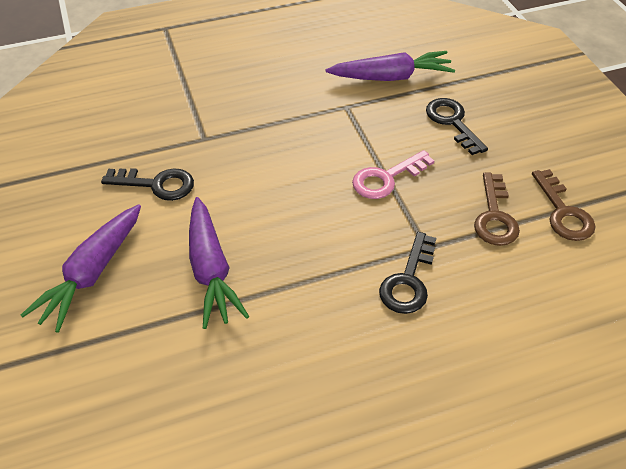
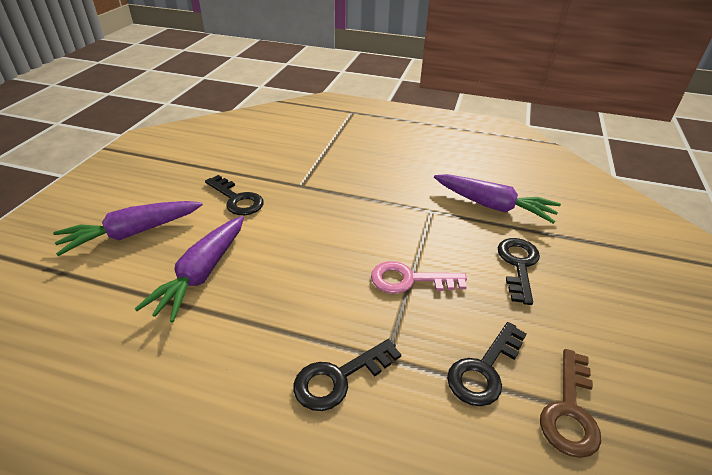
camera: 35 degrees right, 10 degrees down
brown key [474,172,520,246] -> black key [447,322,527,406]

